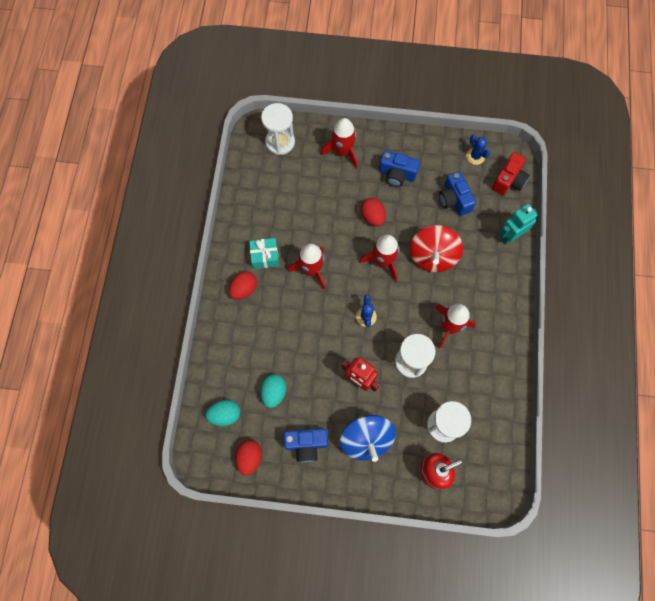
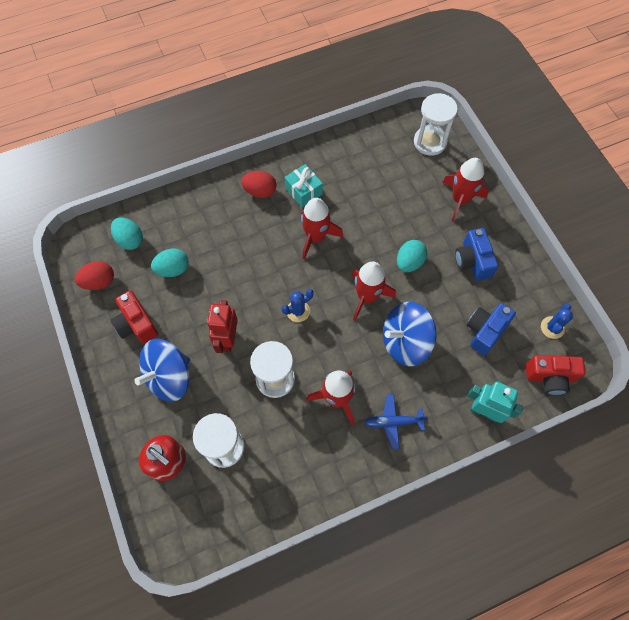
camera: 60 degrees right, 5 degrees down
blue camera [284,429,328,462] -> red camera [111,291,158,343]
red egg [361,198,386,226] -> turquoise egg [397,240,427,272]
red spinning top [410,225,463,272] -> blue spinning top [383,302,437,367]
none -> blue plane [364,394,428,449]

